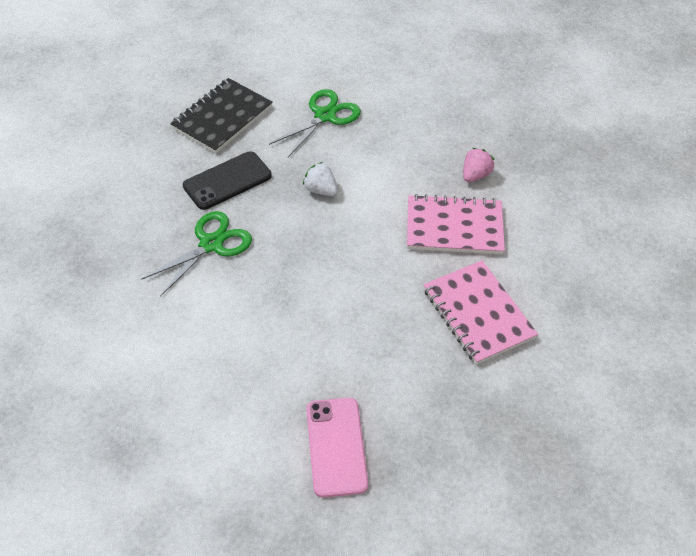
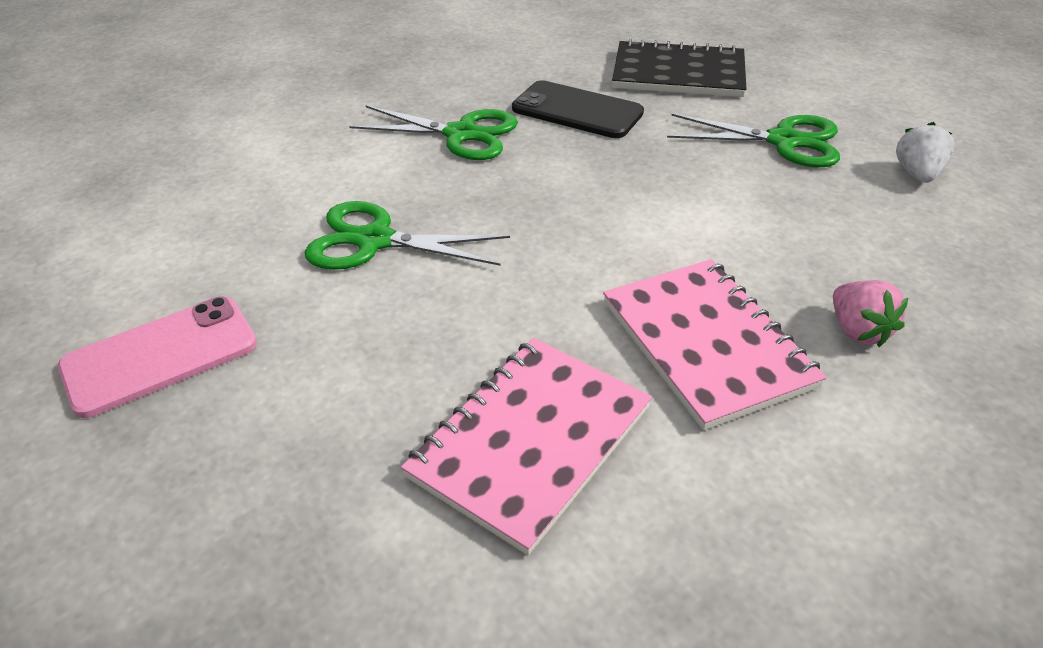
camera: 65 degrees right, 10 degrees down
white strawberry [303,162,338,196] -> white strawberry moved to [896,122,955,183]
pink strawberry [463,148,495,182] -> pink strawberry turned 60 degrees clockwise [833,280,908,347]
none -> green scissors [305,201,510,270]

